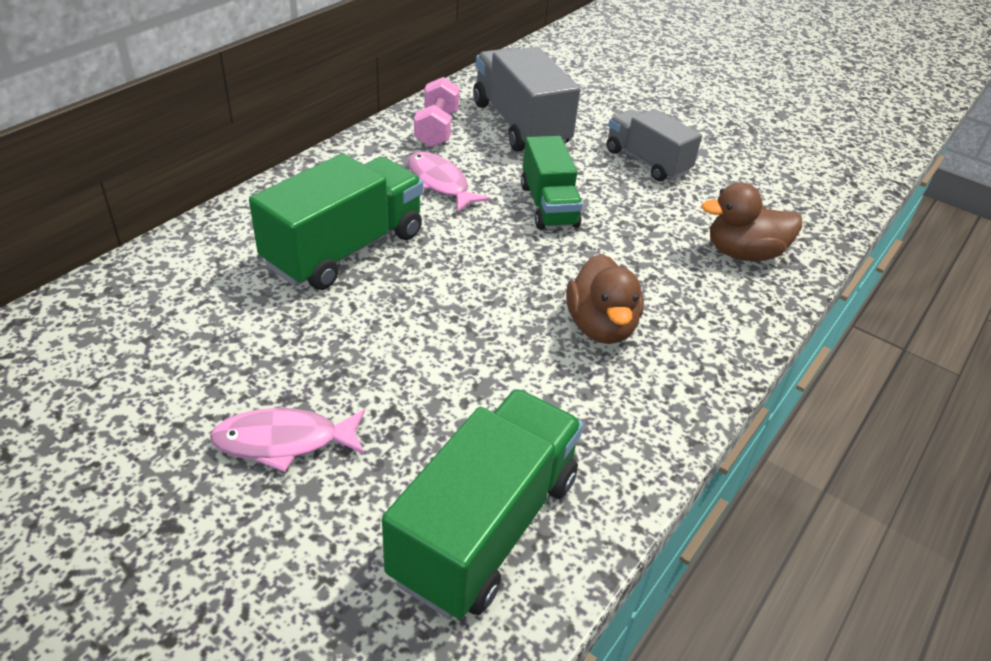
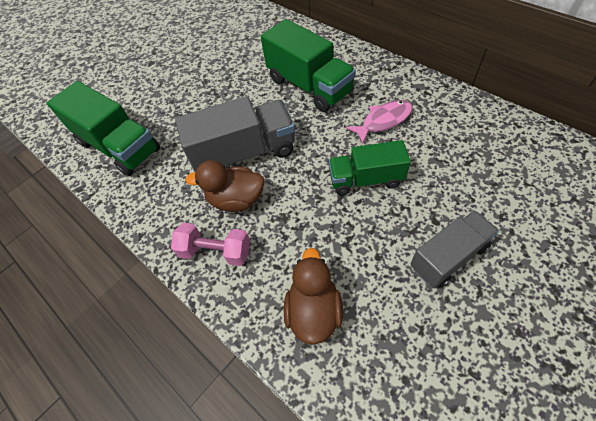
camera: 105 degrees right, 15 degrees up
pink fish [210,408,365,472] -> none
pink dumbbell [414,77,460,147] -> pink dumbbell moved to [171,223,250,266]
grey truck [473,47,580,152] -> grey truck moved to [175,96,295,172]

